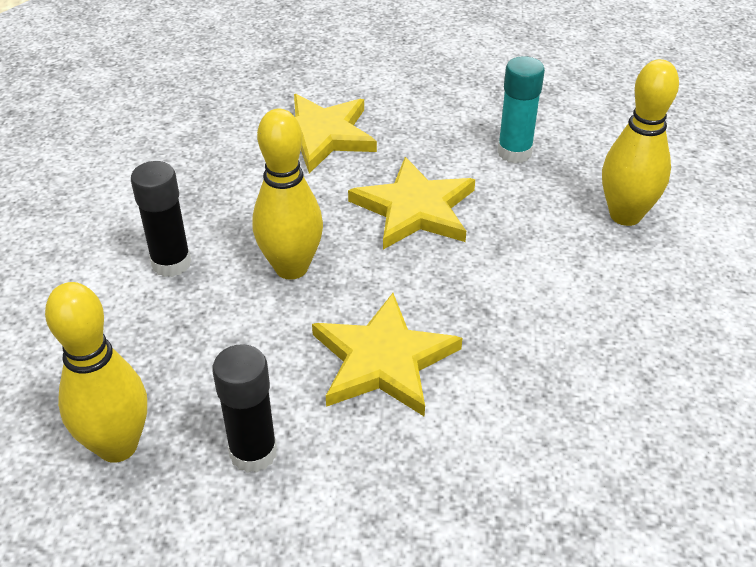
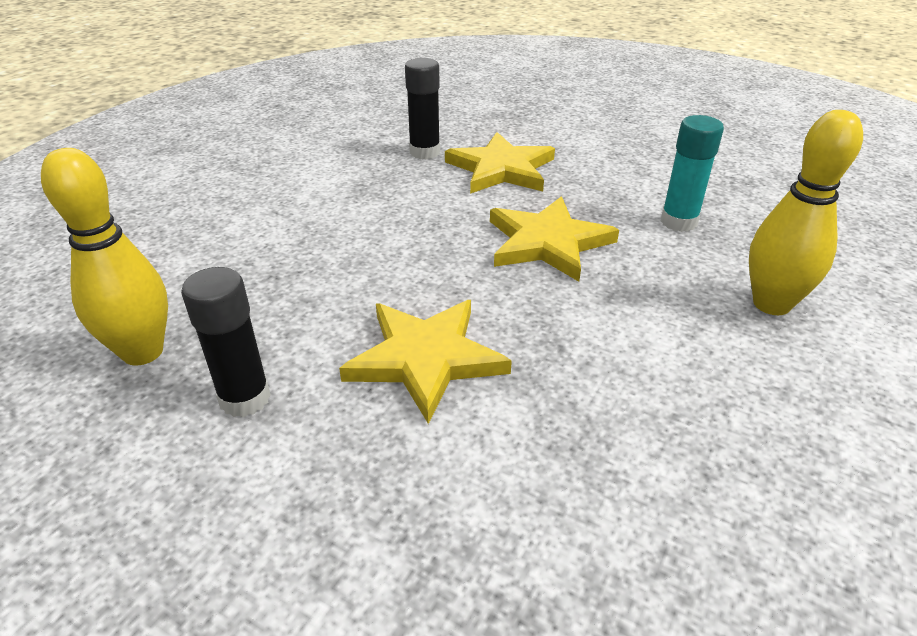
camera: 25 degrees right, 5 degrees down
black glue stick [131,161,191,277] -> black glue stick moved to [405,58,440,160]
yellow bowling pin [252,109,323,280] -> none

